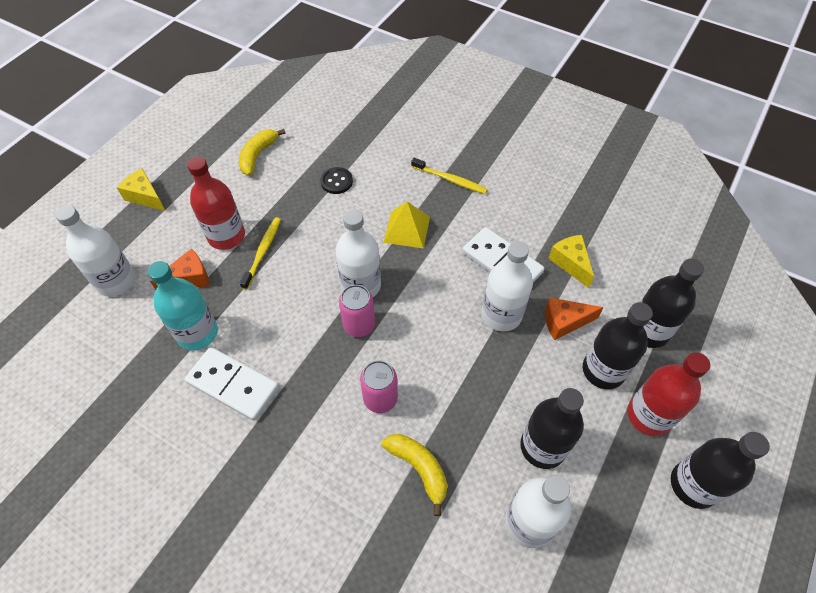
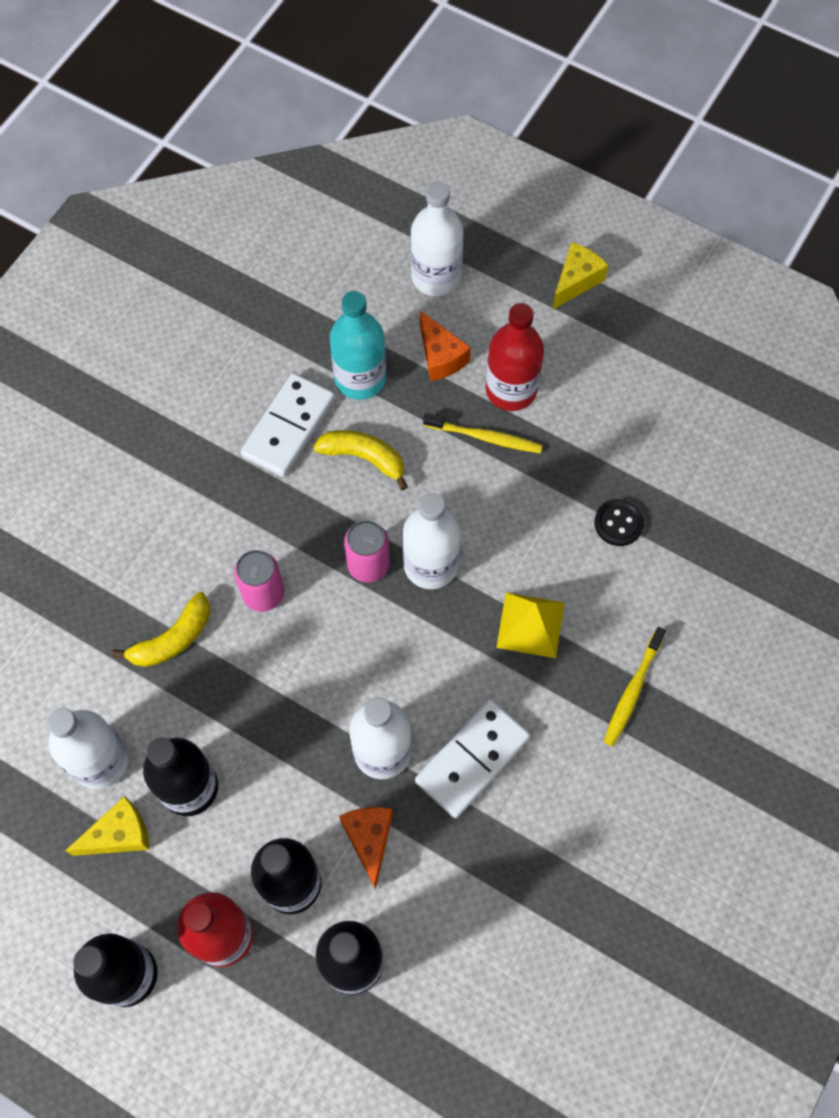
camera: 90 degrees right, 10 degrees up
yellow banana [239,129,286,176] -> yellow banana moved to [313,430,408,490]
yellow cheese [548,235,594,288] -> yellow cheese moved to [65,796,149,856]

